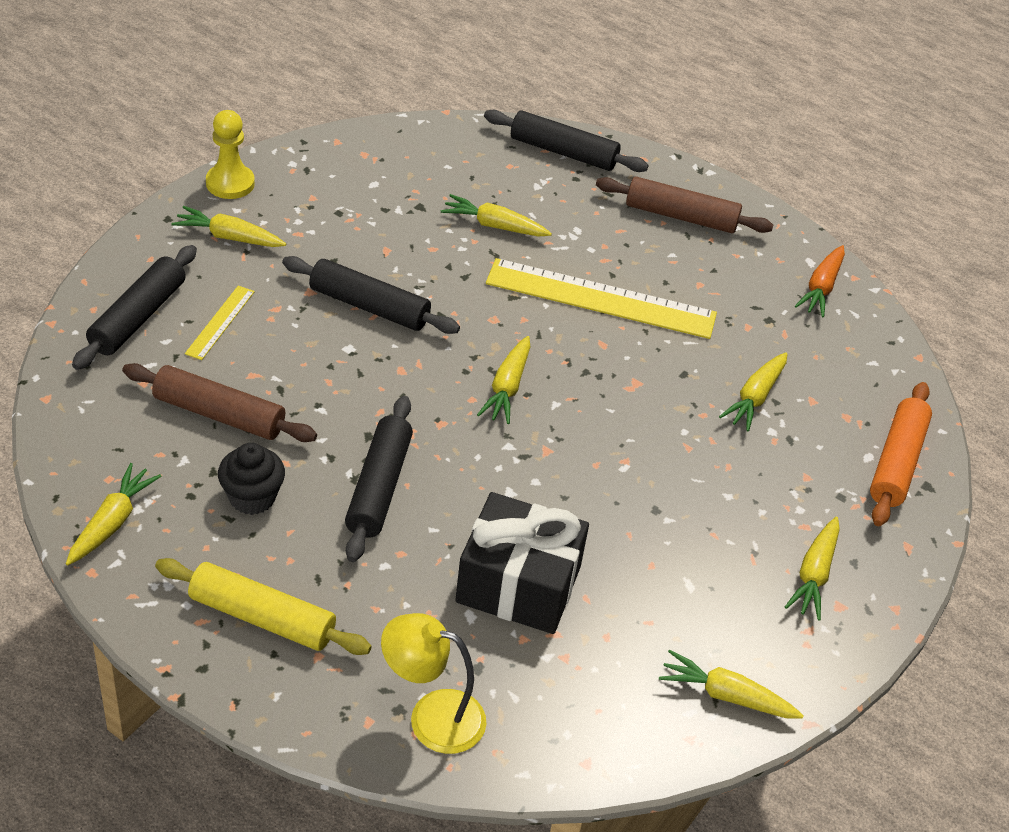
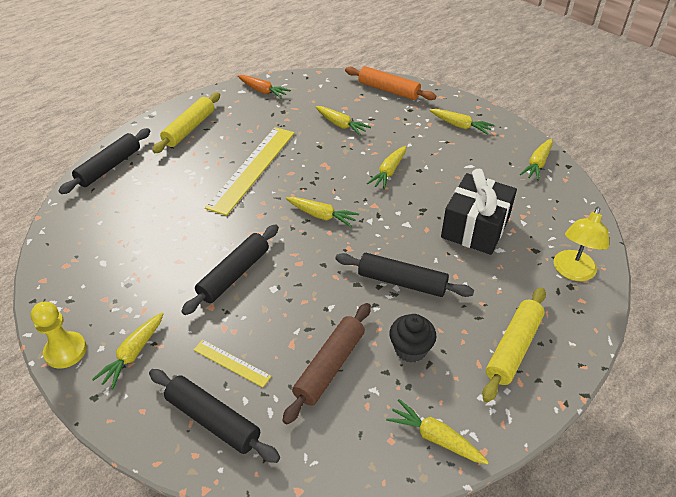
camera: 75 degrees left, 0 degrees up
yellow carrot [441,194,552,236] -> yellow carrot moved to [367,146,406,190]
brown rolling pin [596,177,773,233] -> yellow rolling pin [152,92,220,153]

